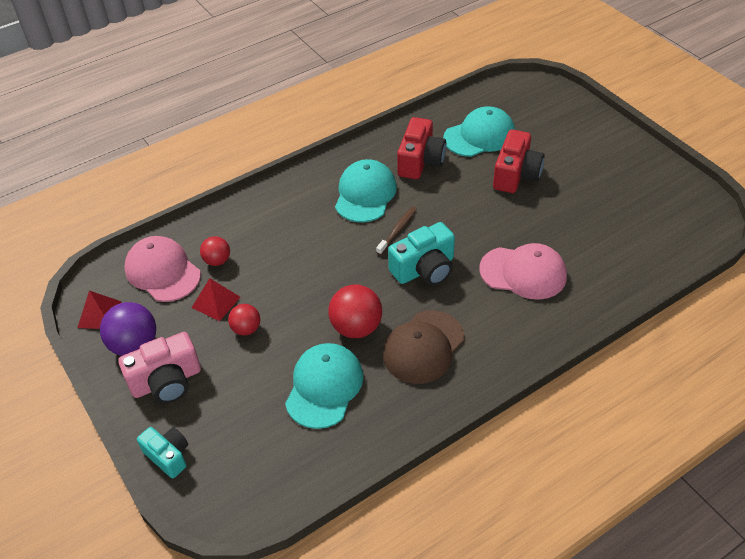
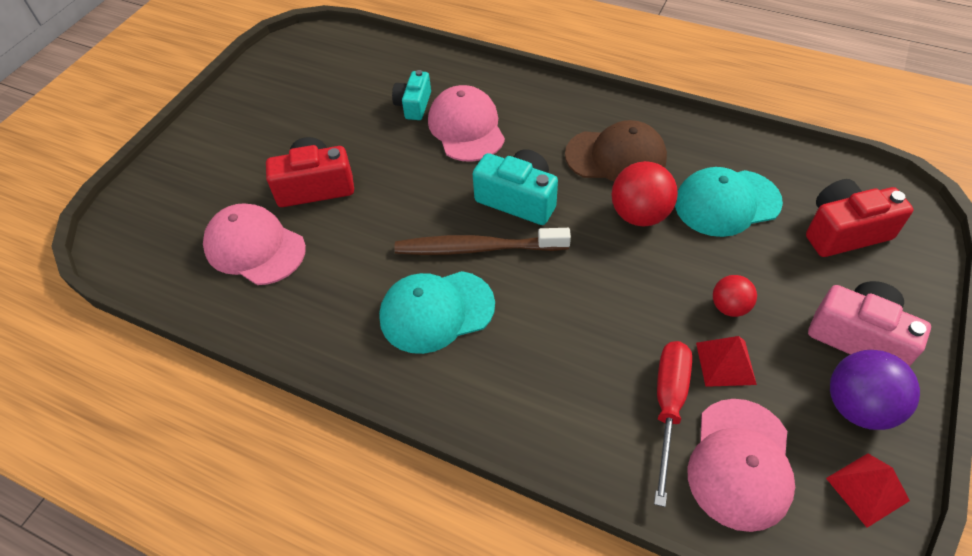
camera: 120 degrees left, 5 degrees up
turquoise camera [137,427,188,478] -> turquoise camera moved to [392,70,431,120]
red ball [200,236,230,266] -> red screwdriver [654,341,692,507]
brown toothbrush [376,207,417,255] -> brown toothbrush [394,228,571,255], size x1.81
red camera [397,117,446,179] -> red camera moved to [806,179,913,257]
turquoise cap [443,106,515,157] -> pink cap [203,203,306,285]

